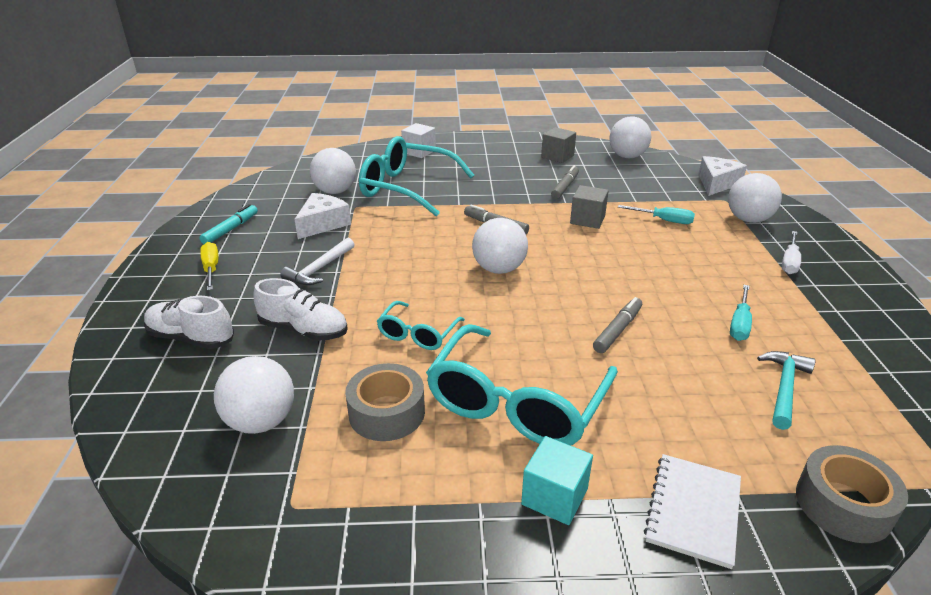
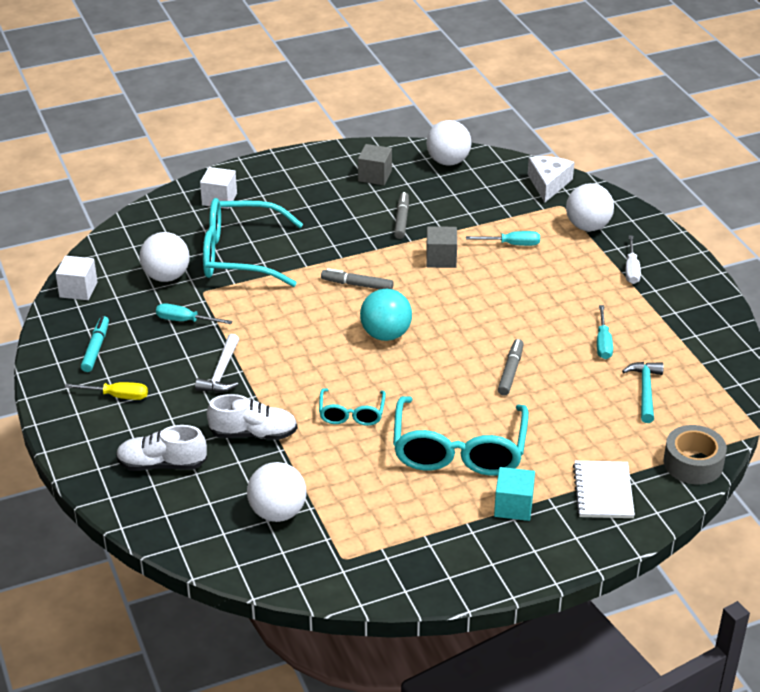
camera: 20 degrees left, 5 degrees up
yellow screwdriver [200,242,218,291] -> yellow screwdriver turned 135 degrees clockwise [65,382,148,400]
white cheese [295,193,351,239] -> turquoise screwdriver [156,303,233,324]
grey tape [345,363,425,441] -> none
white ball [472,218,528,274] -> turquoise ball [360,289,412,341]
none -> white cube [55,256,97,300]

